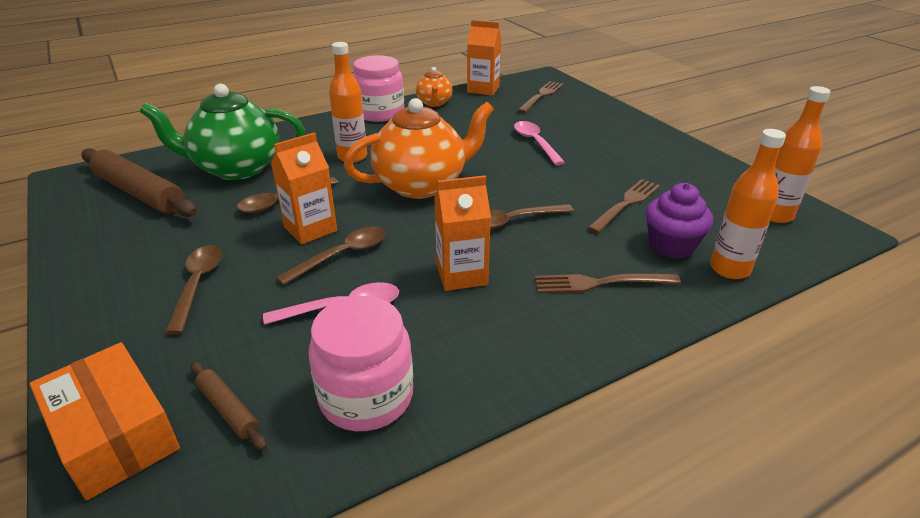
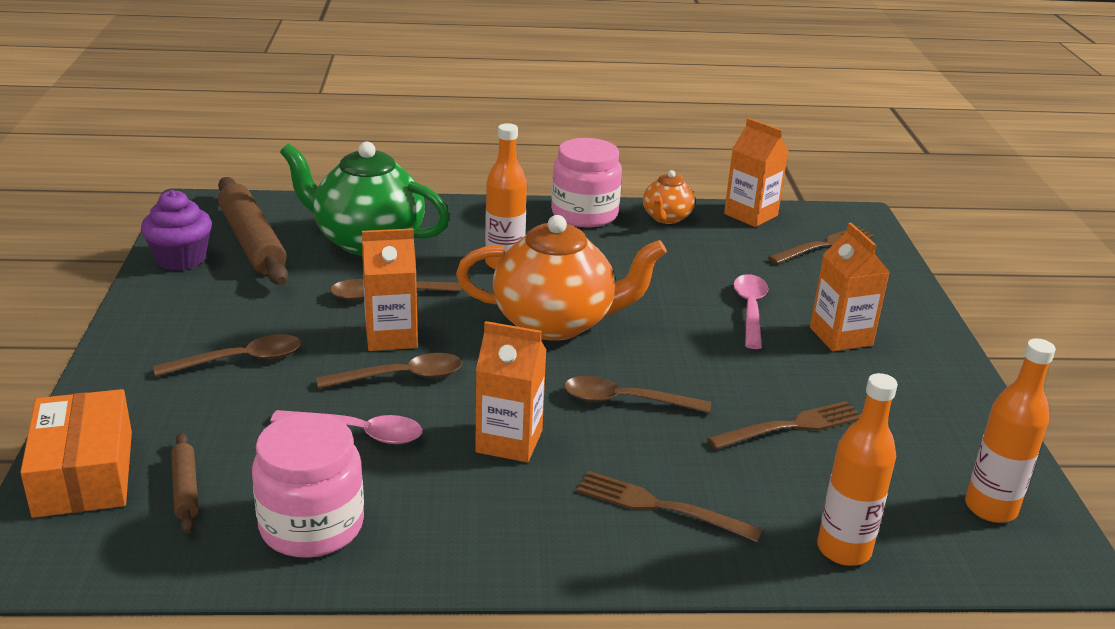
camera: 25 degrees right, 5 degrees down
brown spoon [165,245,222,334] -> brown spoon turned 45 degrees clockwise [153,334,301,377]
purple cupcake [646,183,713,259] -> purple cupcake moved to [141,190,212,271]
none -> orange carton [810,223,889,351]

